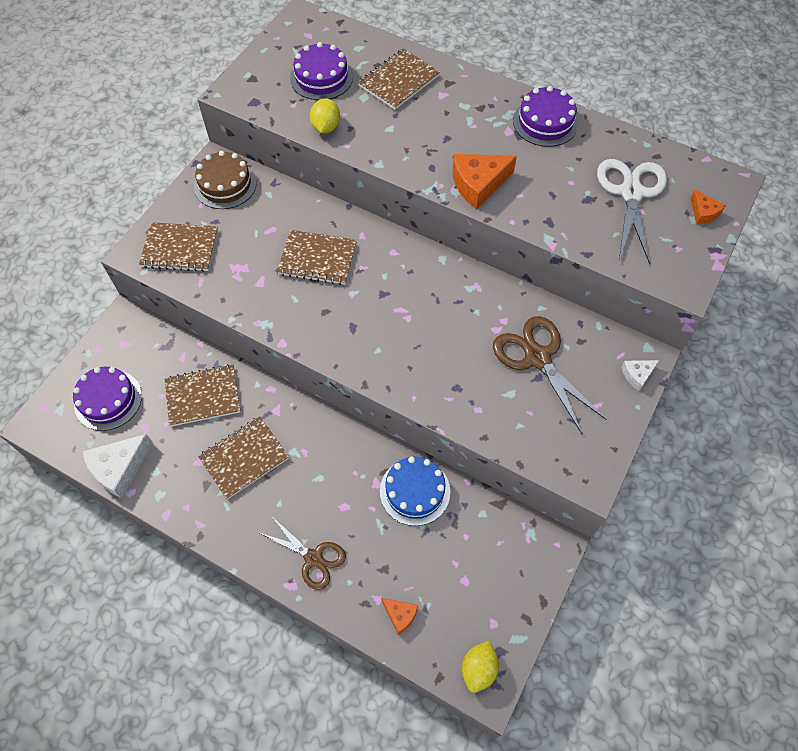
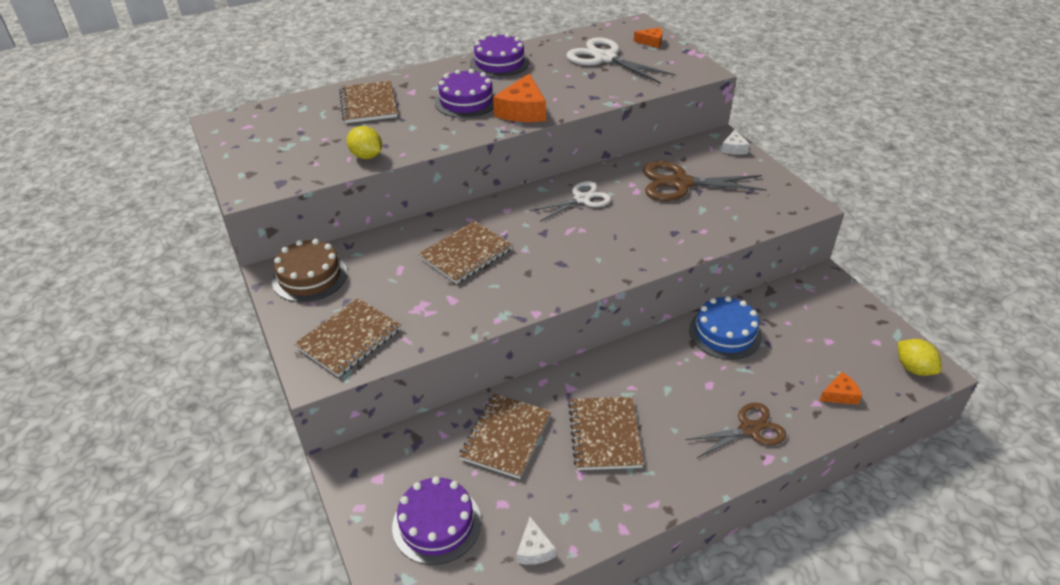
camera: 55 degrees left, 20 degrees down
white cheese [82,434,153,498] -> white cheese [516,517,556,565], size x0.54
purple cake [290,42,353,100] -> purple cake moved to [434,69,496,118]
none -> white scissors [530,181,611,222]

